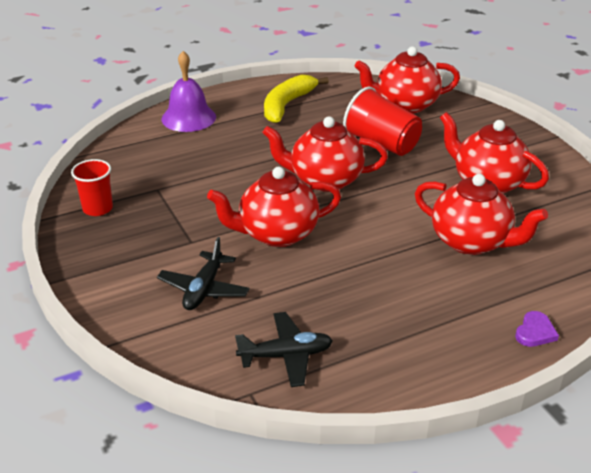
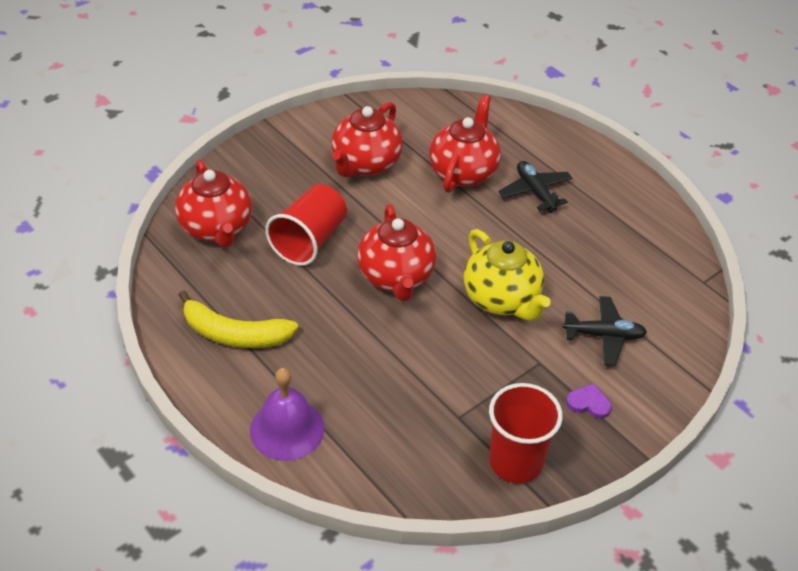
camera: 105 degrees left, 10 degrees up
red cup [71,159,113,216] -> red cup [489,383,563,483], size x1.54
red teapot [207,167,341,247] -> yellow teapot [464,229,551,321]
black plane [235,312,333,387] -> black plane moved to [498,161,572,213]
purple heart [515,311,559,347] -> purple heart moved to [566,384,611,419]

